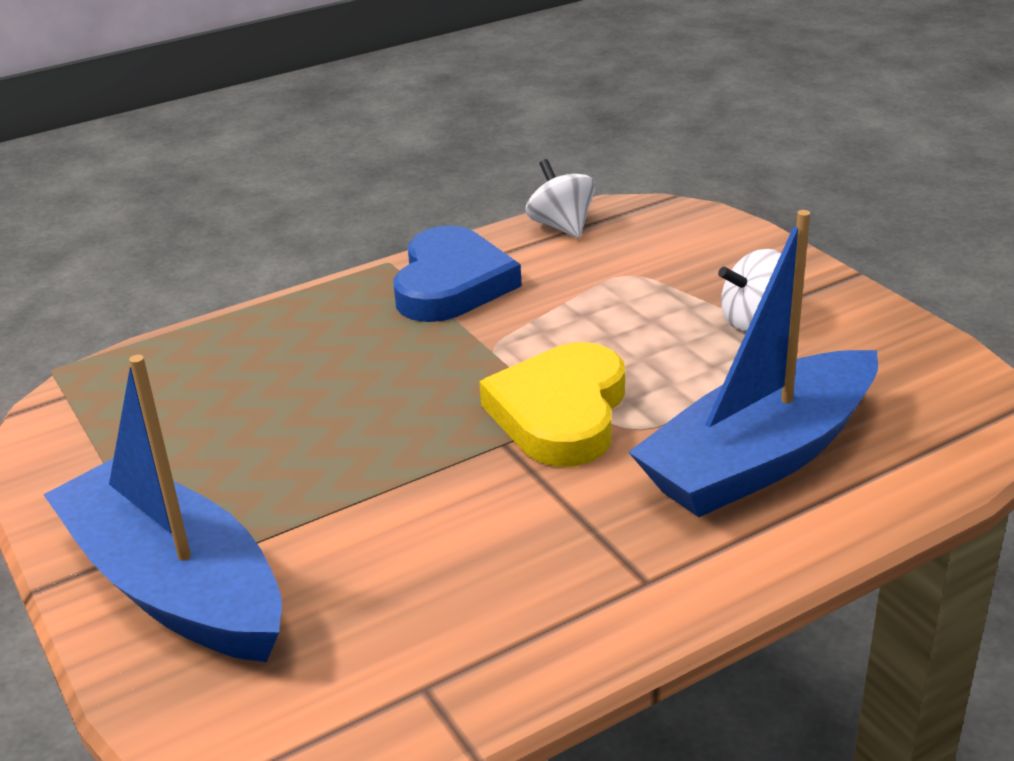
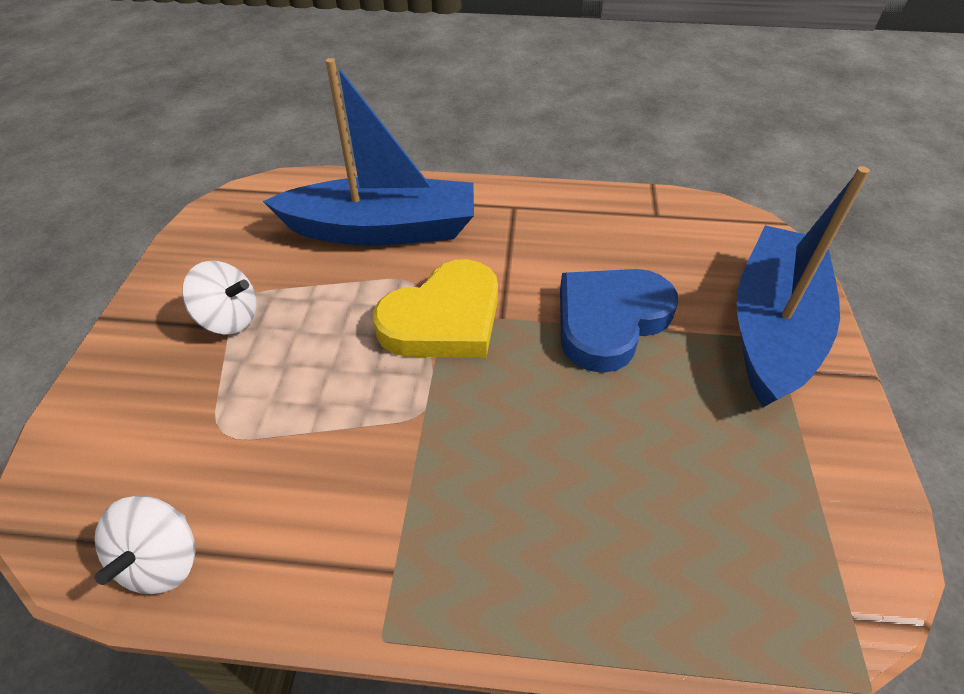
camera: 145 degrees left, 15 degrees up
blue boat [43,355,282,662] -> blue boat turned 150 degrees counterclockwise [737,166,870,407]
blue heart [394,226,522,322] -> blue heart moved to [560,269,678,373]

